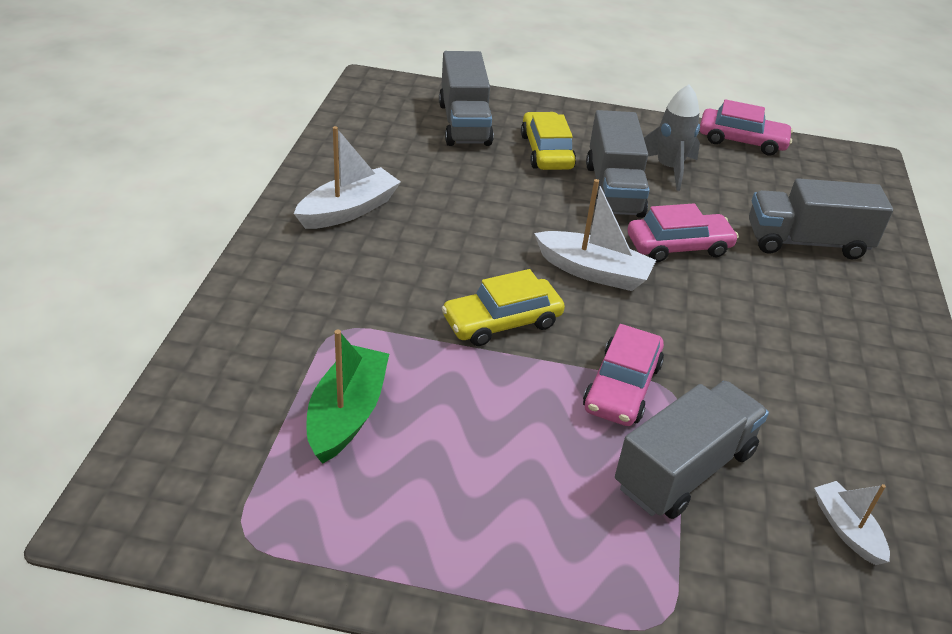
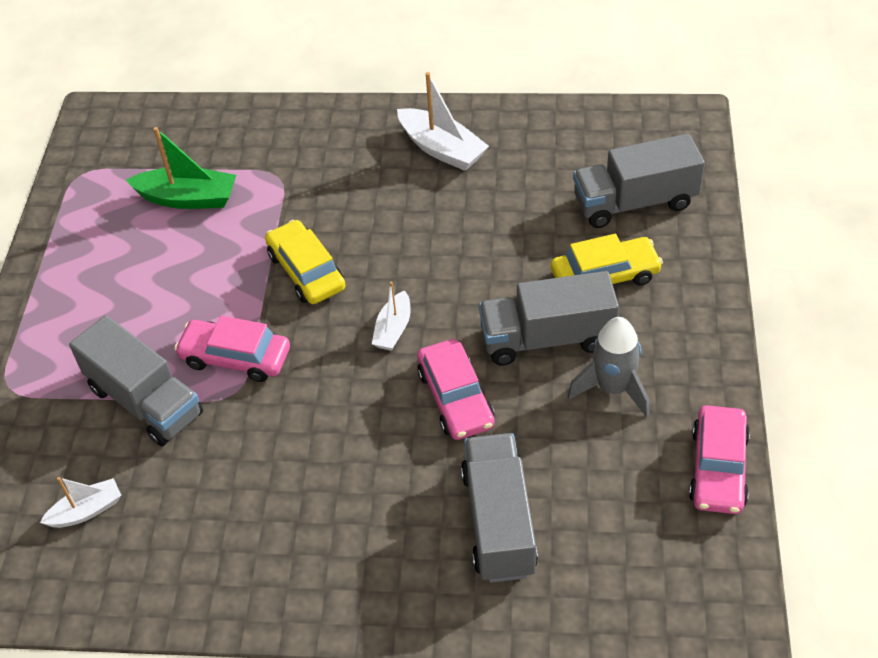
camera: 90 degrees right, 10 degrees up
white boat [534,179,656,291] -> white boat [372,281,411,351], size x0.61

